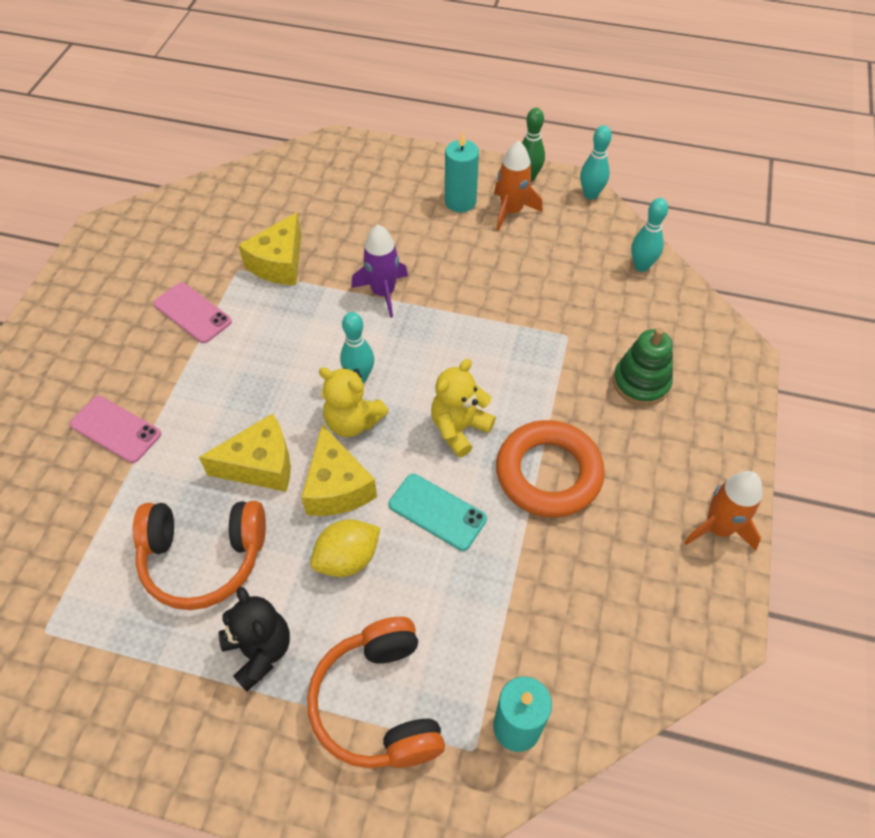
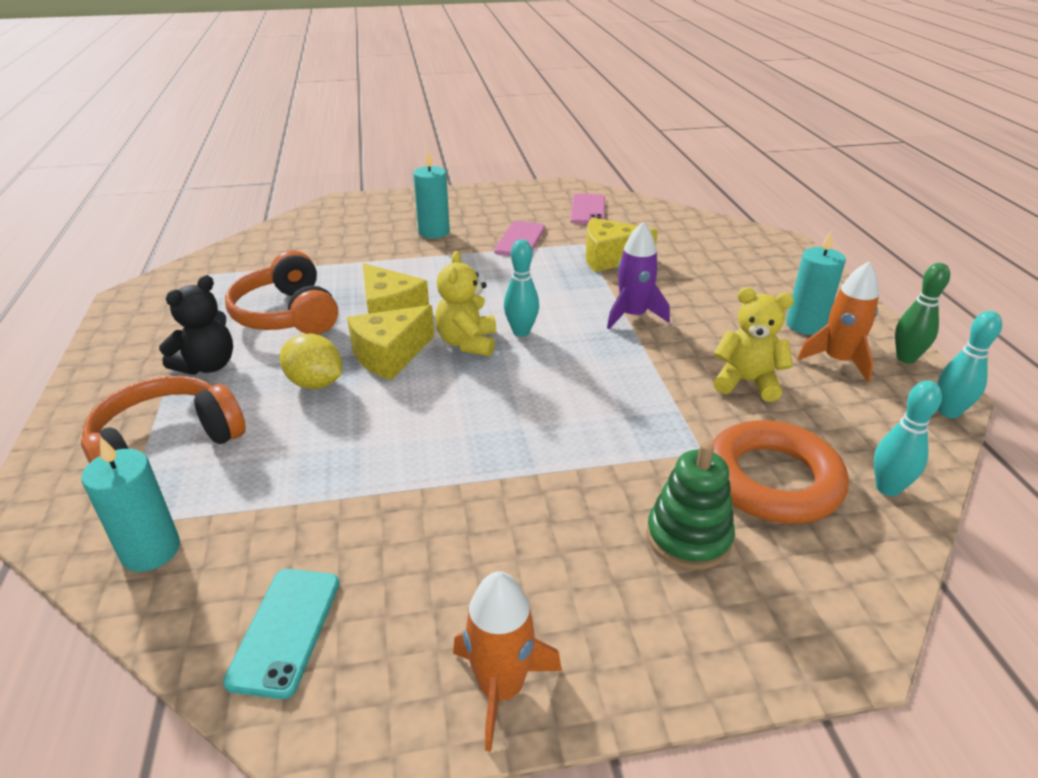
camera: 65 degrees right, 20 degrees down
pink phone [70,396,161,463] -> pink phone moved to [570,194,605,224]
turquoise phone [389,474,487,551] -> turquoise phone moved to [223,569,339,699]
yellow teddy bear [431,359,496,458] -> yellow teddy bear moved to [713,287,794,402]
orange ring [496,420,605,517] -> orange ring moved to [711,420,849,524]
none -> turquoise candle [413,150,450,239]

